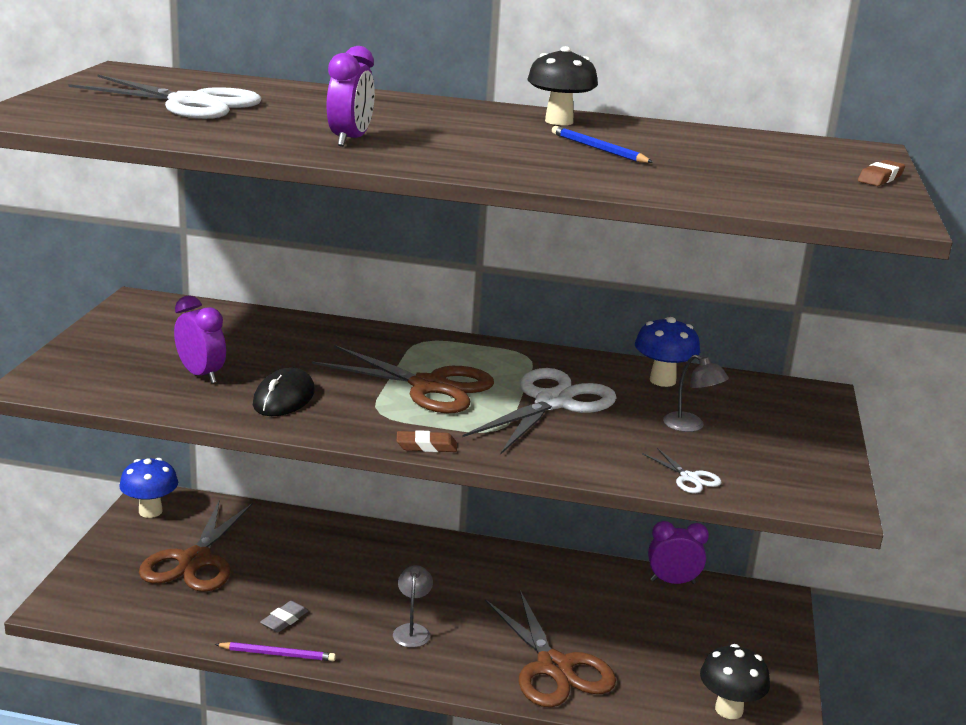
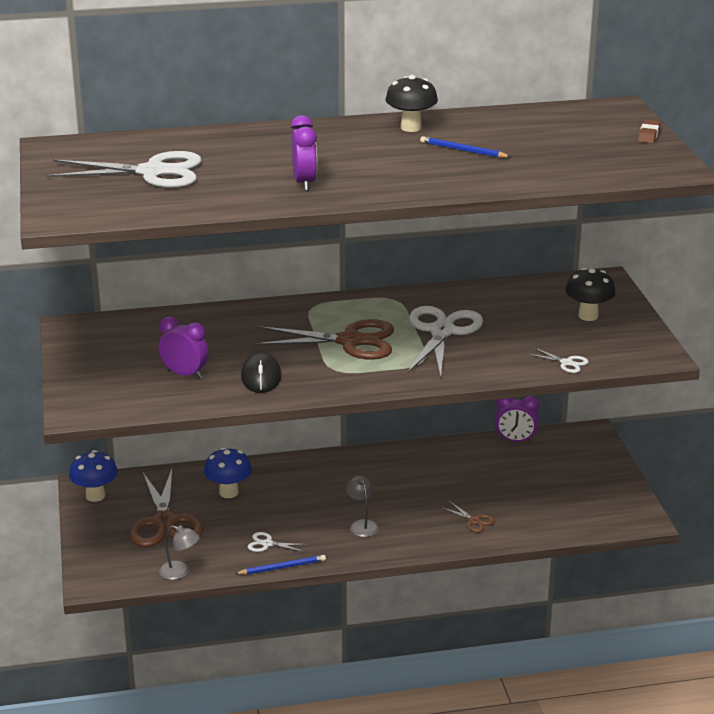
camera: 20 degrees left, 5 degrees up
purple pencil [215,642,336,661] -> blue pencil [235,555,326,575]
grey eraser [260,601,308,632] -> white scissors [248,532,308,552]
brown eraser [397,430,457,452] -> none
brown scissors [485,590,616,707] -> brown scissors [441,501,495,532], size x0.43
blue mushroom [635,317,700,387] -> blue mushroom moved to [204,447,252,498]
purple clock [648,521,709,584] -> purple clock turned 150 degrees counterclockwise [495,396,540,443]
grey lamp [663,355,729,432] -> grey lamp moved to [159,525,200,580]
black mushroom [700,644,770,719] -> black mushroom moved to [565,268,616,321]

